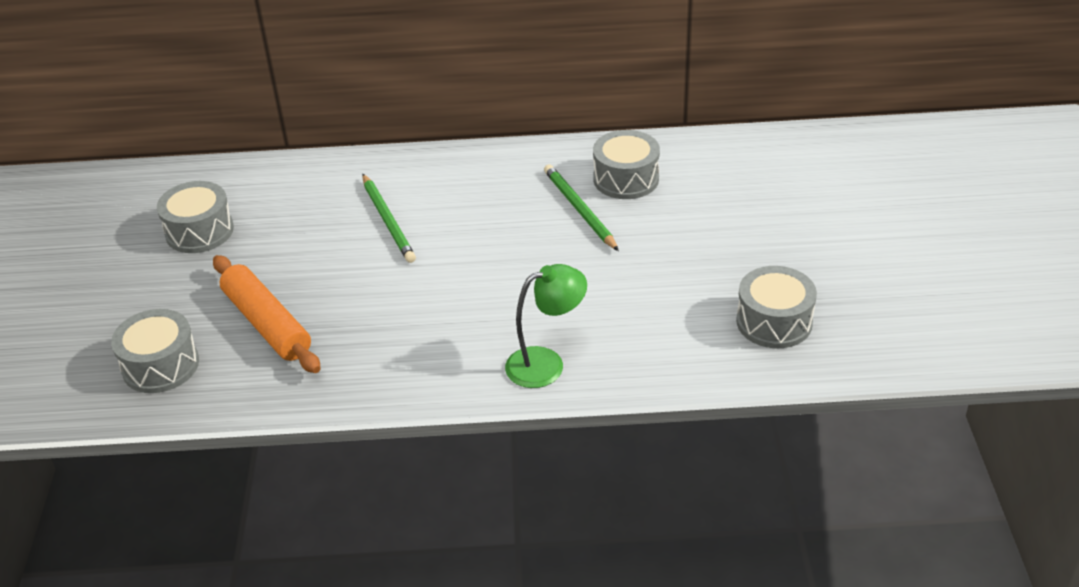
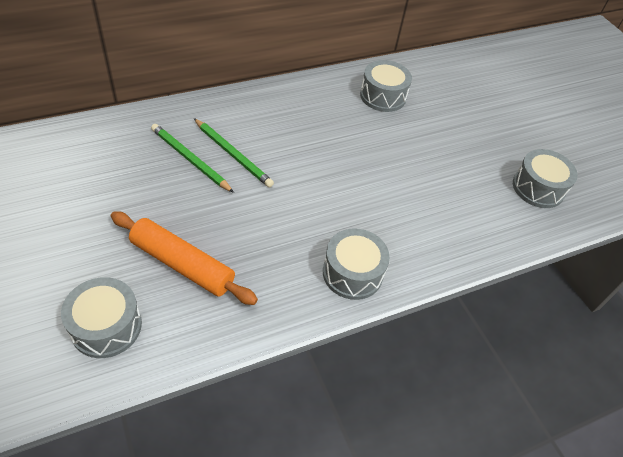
camera: 30 degrees left, 10 degrees up
grey drum [157,181,234,253] -> grey drum moved to [323,228,390,300]
green lamp [505,264,587,388] -> none
green pencil [544,164,619,251] -> green pencil moved to [151,124,234,193]

